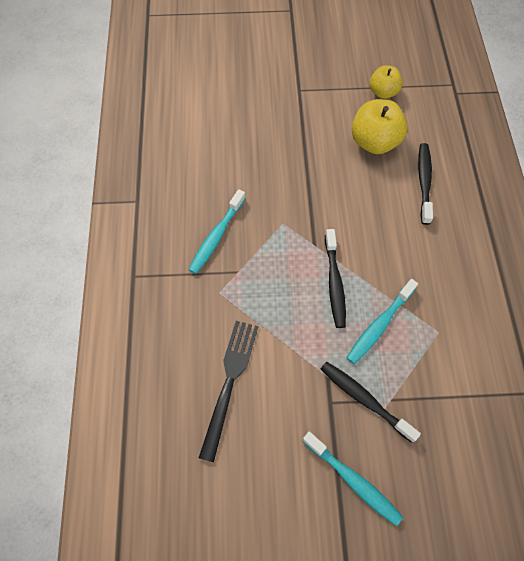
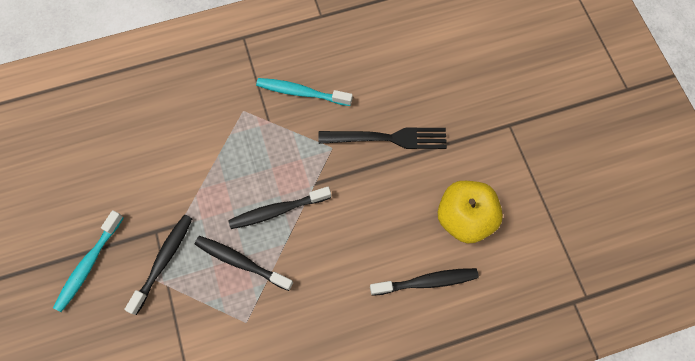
camera: 75 degrees right, 5 degrees up
black fork [199,321,258,463] -> black fork moved to [318,127,447,149]
turquoise toothbrush [347,279,418,364] -> black toothbrush [195,236,293,291]
yellow apple [370,65,403,99] -> none

